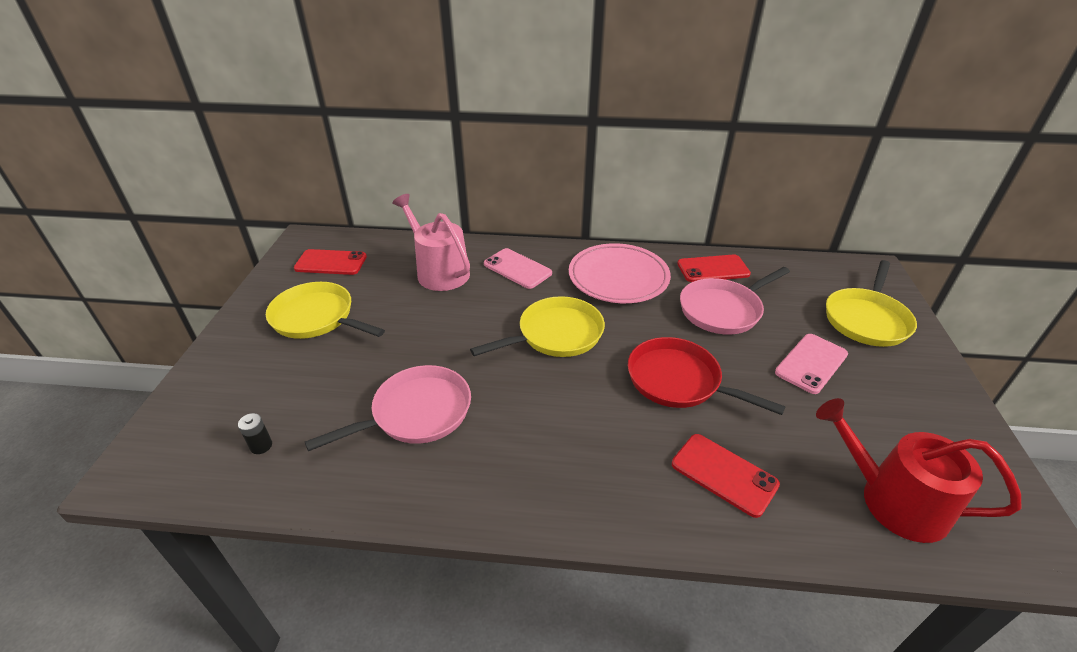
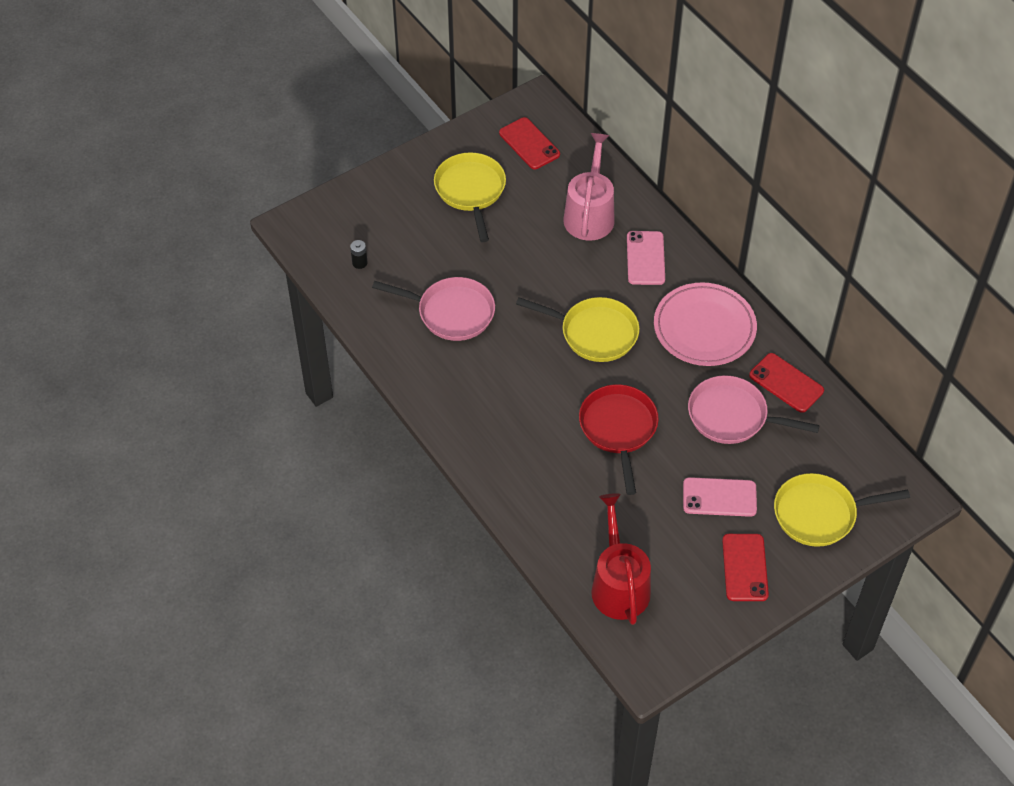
camera: 50 degrees right, 15 degrees up
red phone [672,434,780,518] -> red phone moved to [722,534,769,601]

